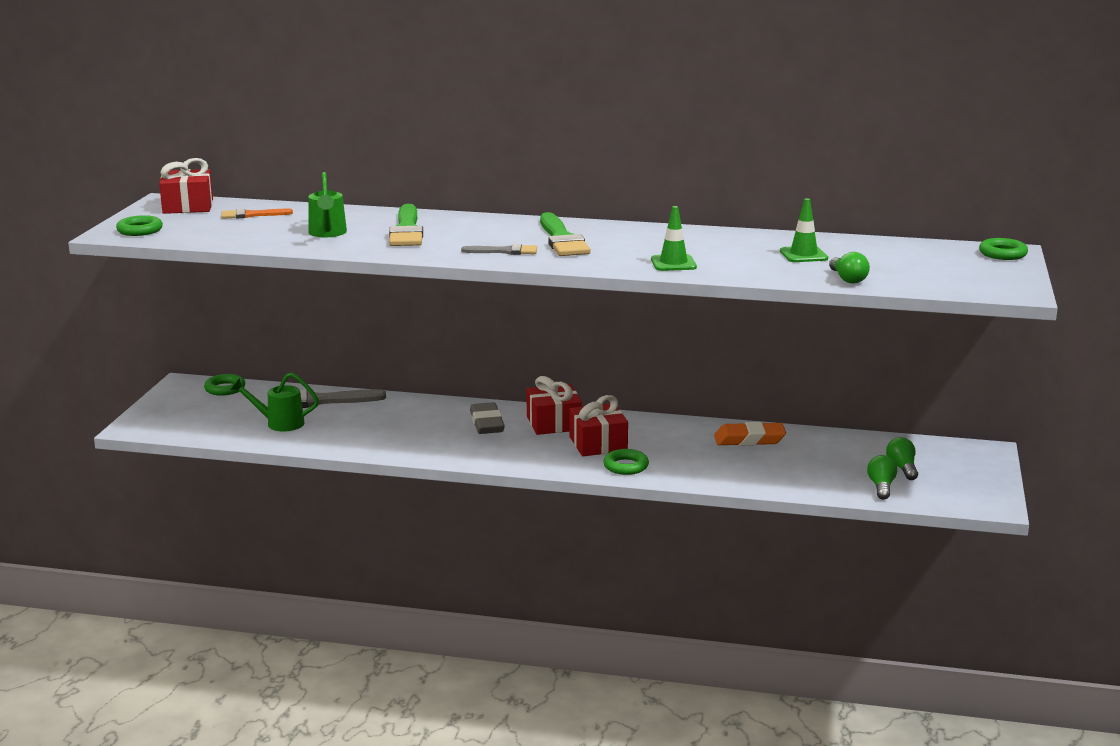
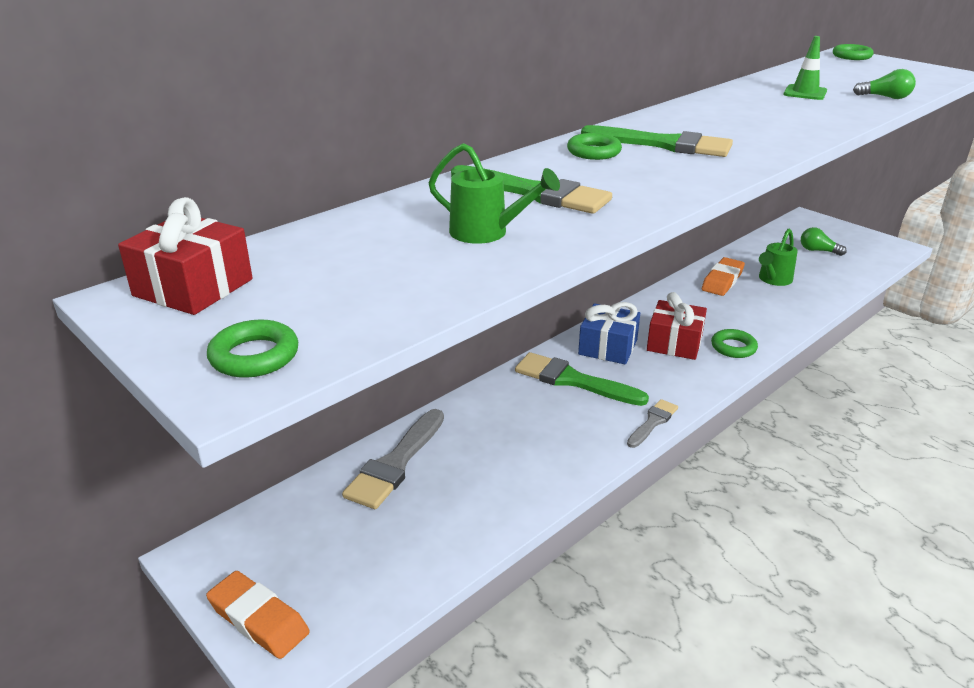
camera: 55 degrees left, 10 degrees up
green ring [204,374,245,396] -> green ring moved to [567,133,622,160]
orange brush [221,209,293,219] -> none
green watering can [230,373,319,432] -> green watering can moved to [759,228,798,286]
grey brush [461,244,537,255] -> grey brush moved to [627,399,678,448]
grey eraser [470,402,505,434] -> green brush [515,352,649,406]
red gift [526,376,582,435] -> blue gift [578,302,640,364]
green traffic cone [651,206,697,271] -> none
green light bulb [867,455,897,500] -> none
none -> orange eraser [206,571,310,659]

